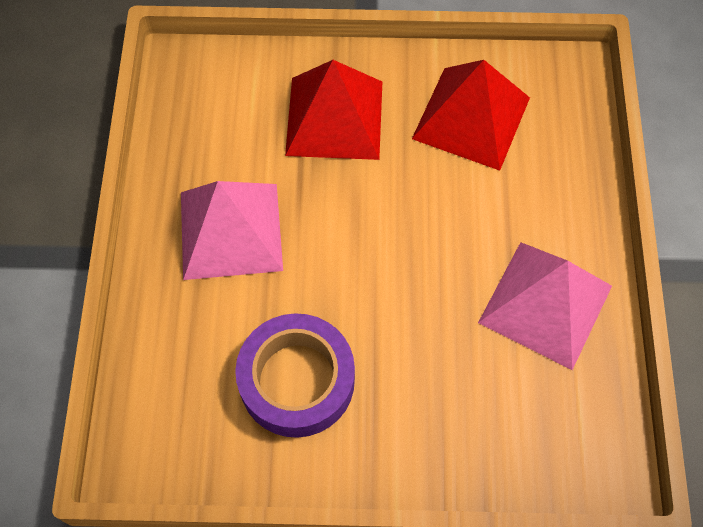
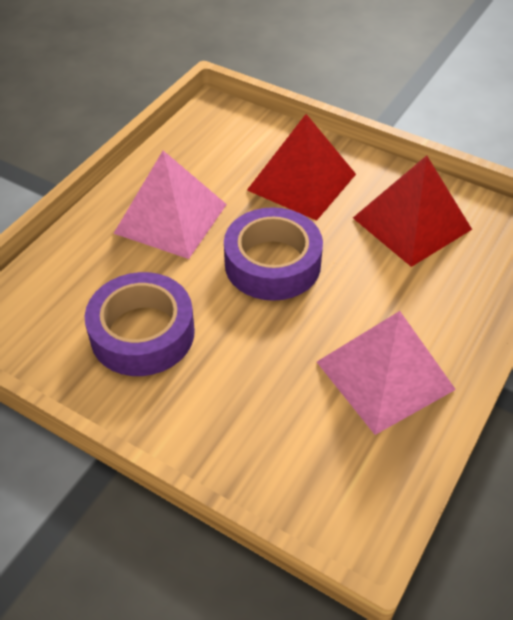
camera: 30 degrees right, 15 degrees down
none -> purple tape [224,207,323,301]

